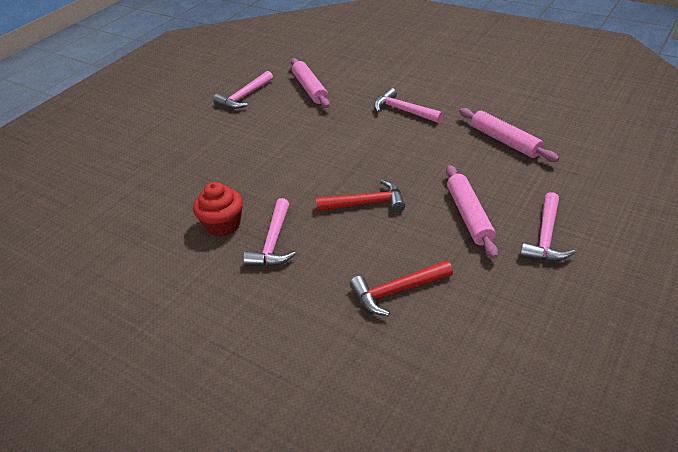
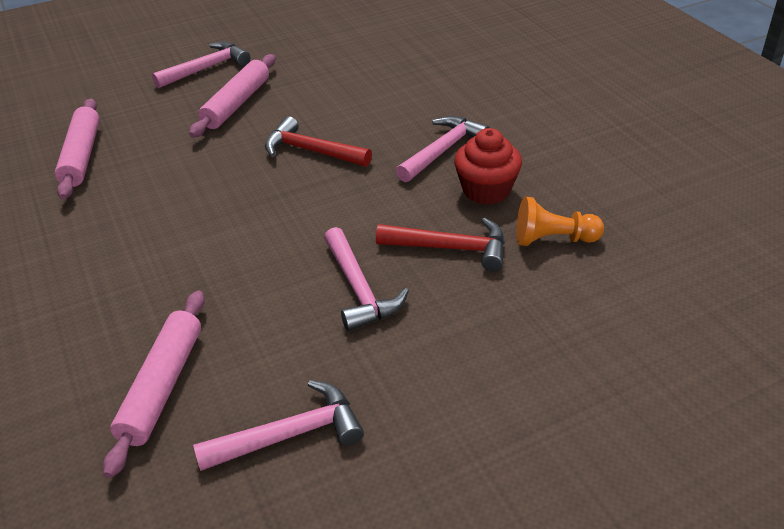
camera: 150 degrees left, 0 degrees up
red hammer [350,260,453,316] -> red hammer moved to [376,217,505,271]
pink hammer [374,88,444,123] -> pink hammer moved to [324,227,409,331]
none -> orange pawn [516,197,604,246]

